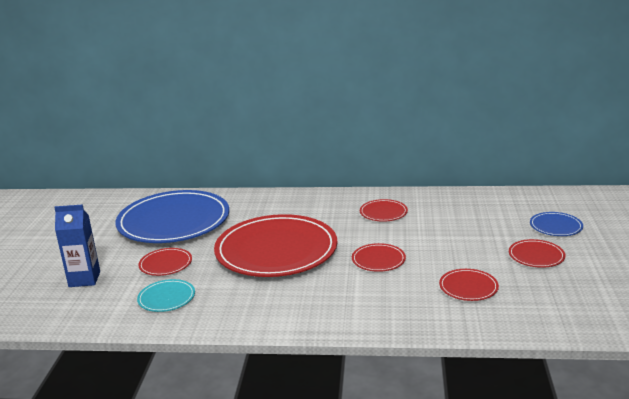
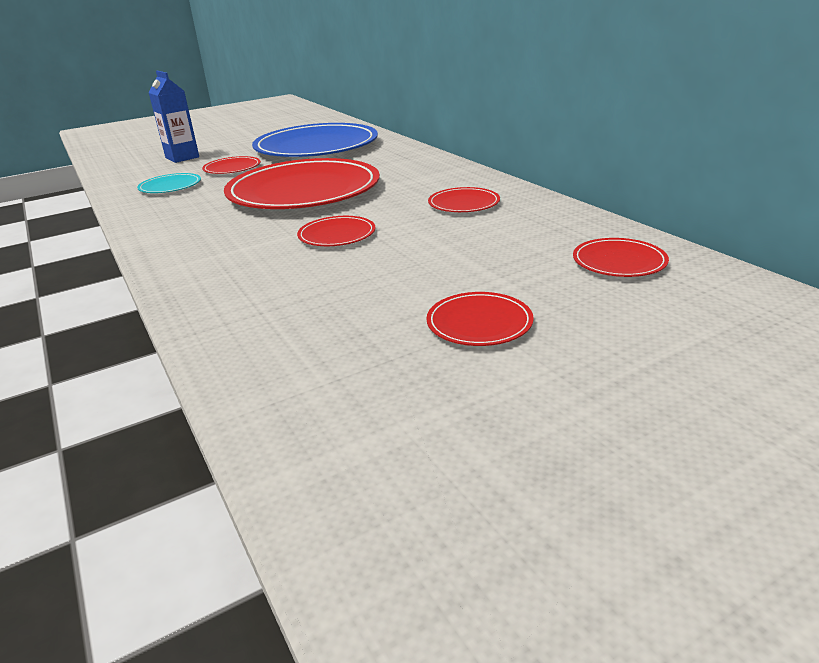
camera: 55 degrees right, 5 degrees up
red plate [439,269,499,301] -> red plate moved to [573,238,669,277]
blue plate [530,212,583,236] -> none

